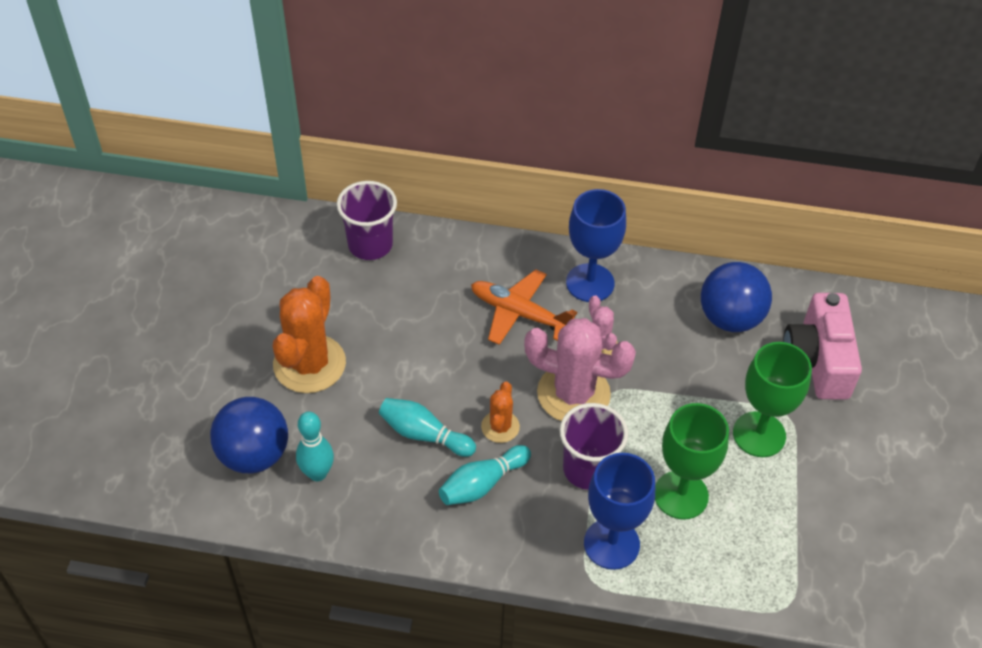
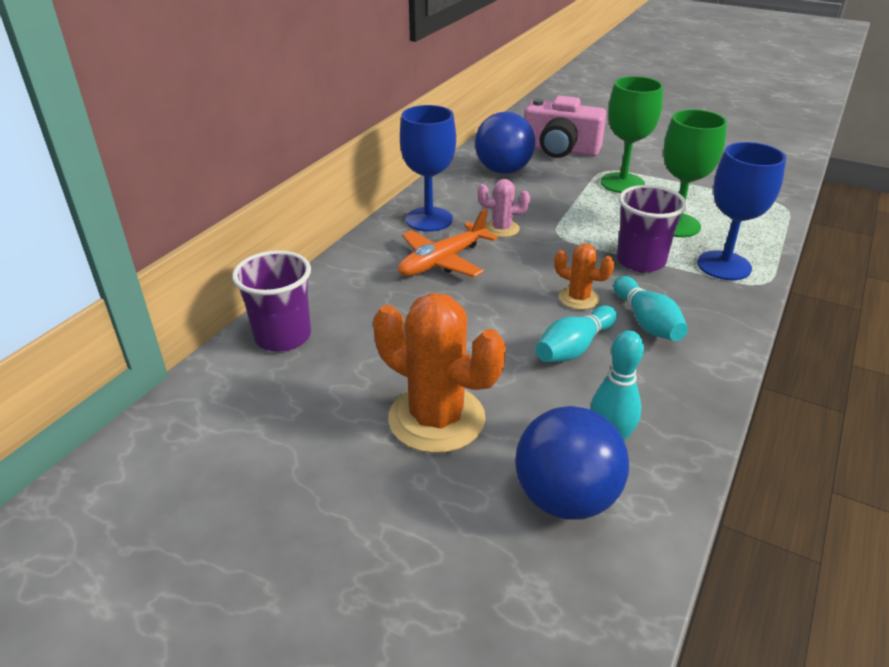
camera: 70 degrees left, 15 degrees down
pink cactus [524,318,636,421] -> none

